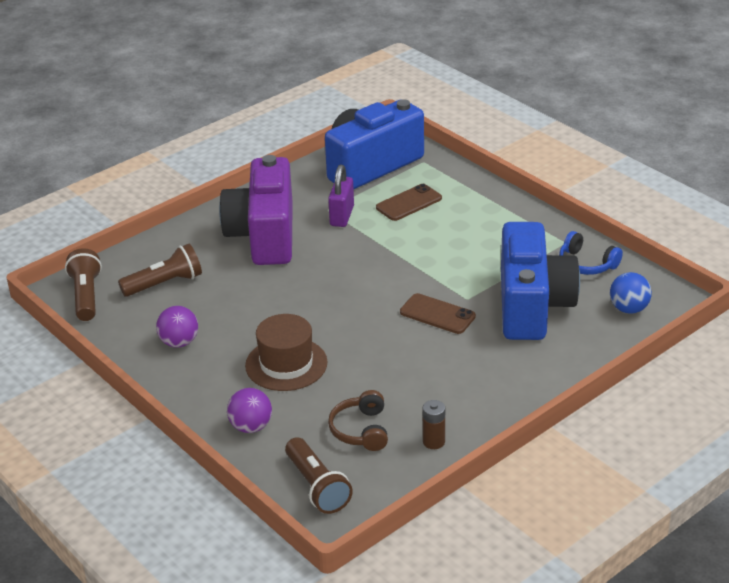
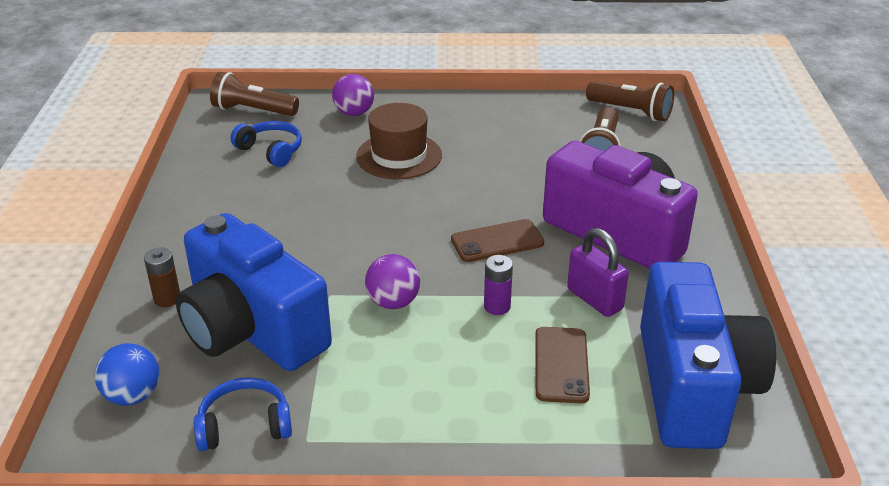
camera: 130 degrees right, 0 degrees up
purple ball [156,306,198,348] -> purple ball moved to [365,254,420,309]
brown headphones [328,390,388,451] -> blue headphones [231,121,302,167]
brown phone [400,293,476,334] -> brown phone moved to [451,219,544,262]
brown battery [423,400,445,449] -> brown battery moved to [144,247,180,307]
none -> purple battery [484,255,513,315]

